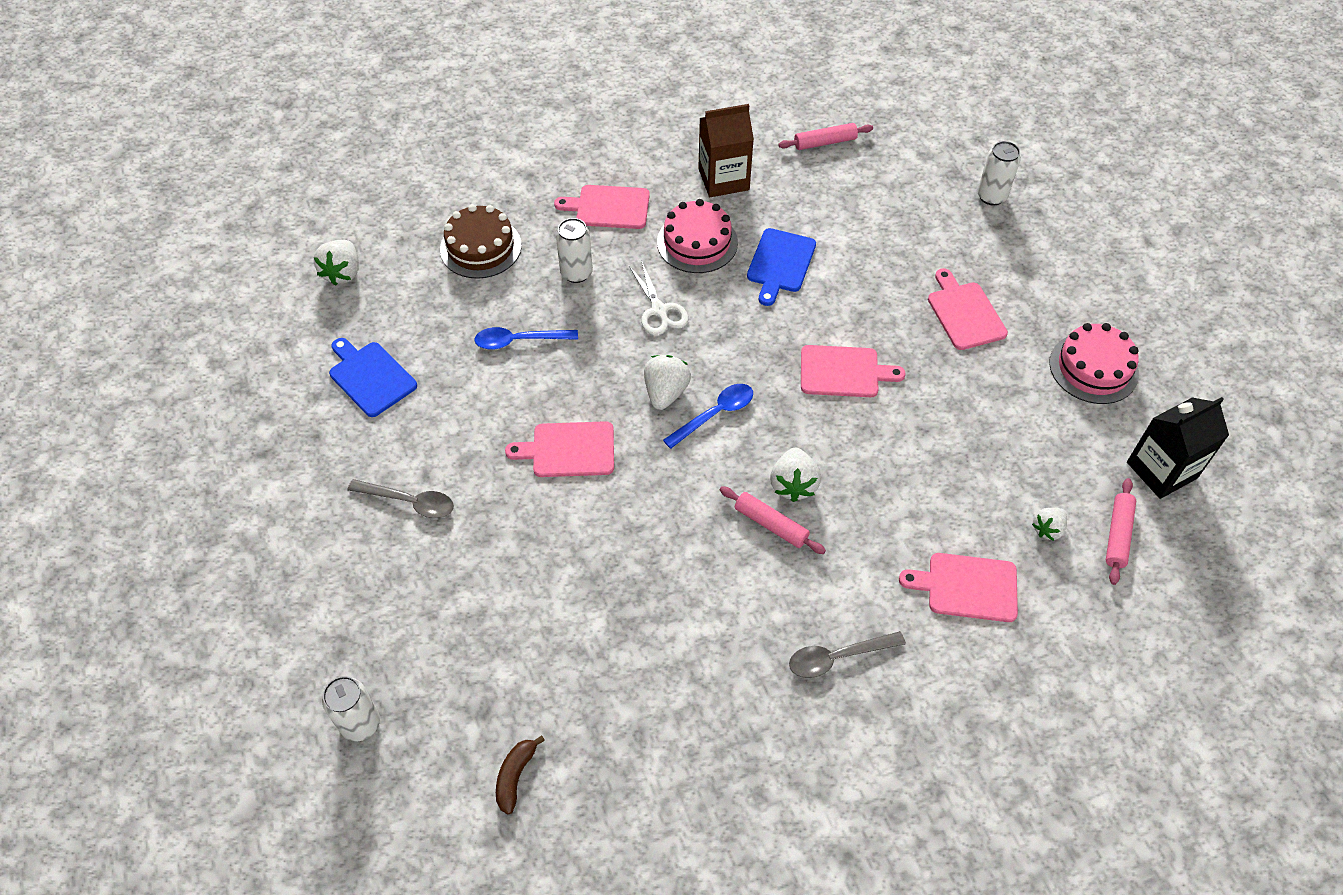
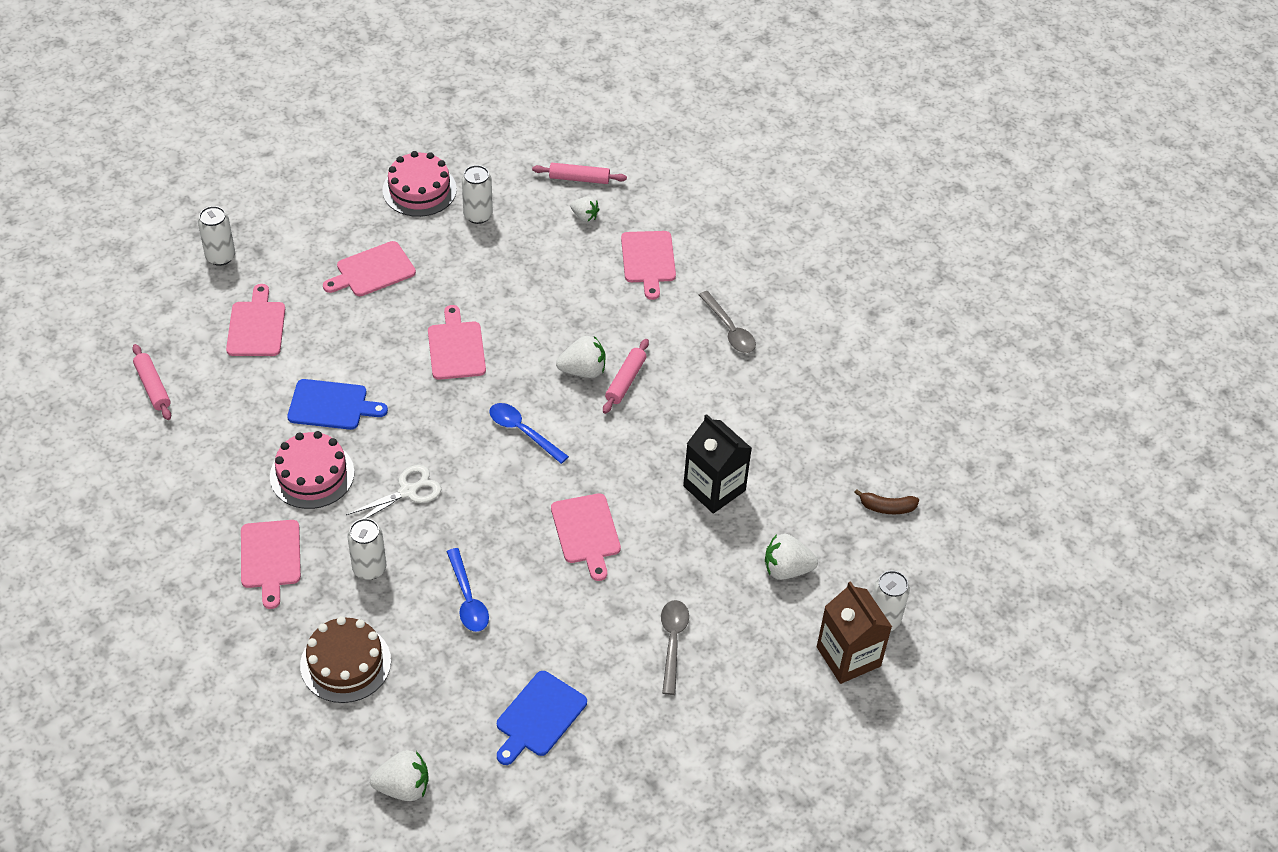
camera: 105 degrees left, 5 degrees down
white strawberry [644,355,691,410] -> white strawberry moved to [765,534,818,580]
brown carton [698,104,754,197] -> brown carton moved to [817,581,892,684]
black carton [1127,397,1229,499] -> black carton moved to [683,414,752,514]
none -> pink cutting board [226,284,285,356]
none -> white can [462,165,493,224]

